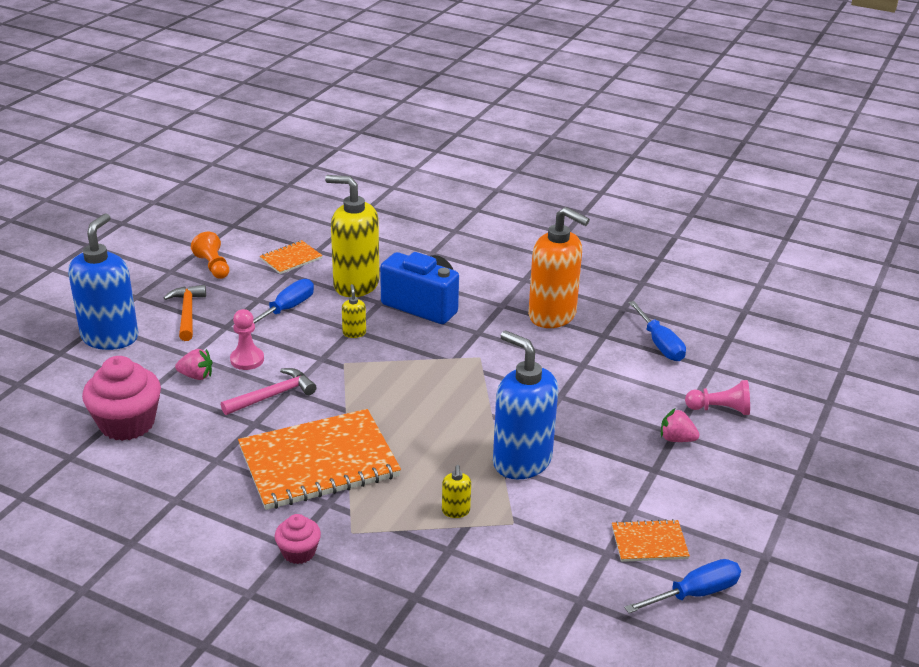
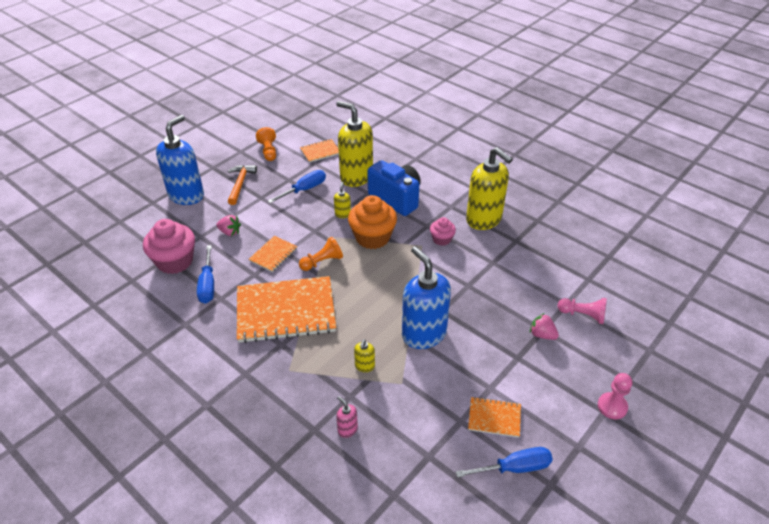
camera: 15 degrees right, 10 degrees up
pink hammer [221,368,317,415] -> orange notebook [249,236,297,272]
pink pawn [230,309,264,370] -> pink pawn moved to [598,373,632,419]
pink cupcake [275,514,321,564] -> pink cupcake moved to [430,217,456,246]
orange soap dispenser [528,207,590,328] -> yellow soap dispenser [466,147,513,230]
blue screwdriver [629,301,686,361] -> blue screwdriver moved to [197,245,214,304]
none -> orange pawn [299,237,343,271]
none -> pink soap dispenser [336,396,358,438]
none -> orange cupcake [348,195,397,249]

